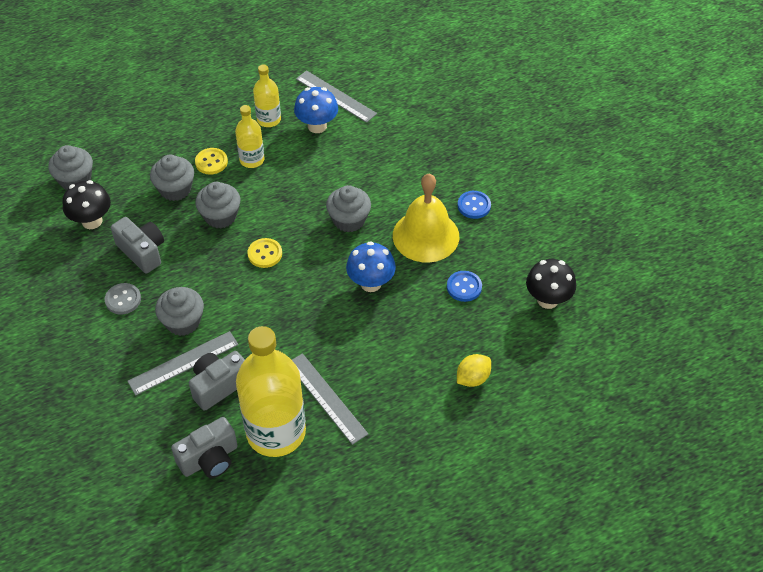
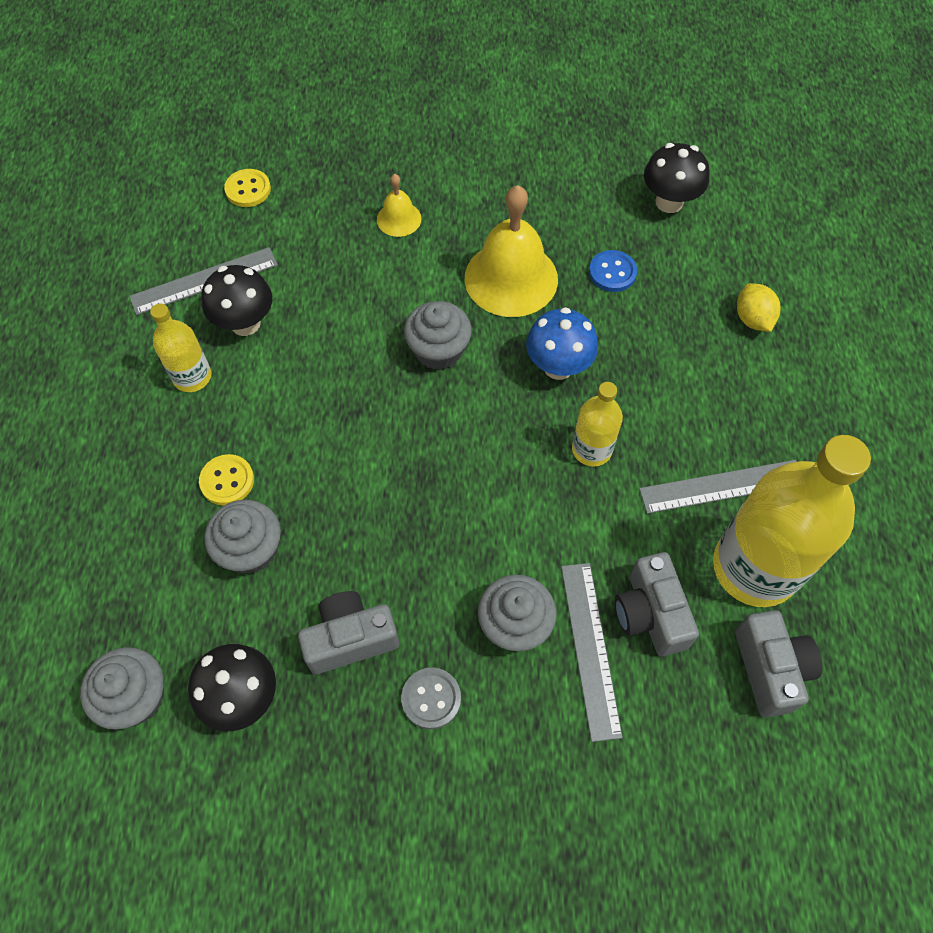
camera: 65 degrees left, 10 degrees up
grey cupcake [195,182,240,228] -> none
yellow bottle [235,105,265,168] -> yellow bottle moved to [572,382,623,467]
yellow button [248,238,282,268] -> yellow button moved to [224,169,271,207]
blue mushroom [294,87,338,133] -> black mushroom [201,265,272,336]
blue button [458,191,491,219] -> none
none -> yellow bell [377,174,422,237]

